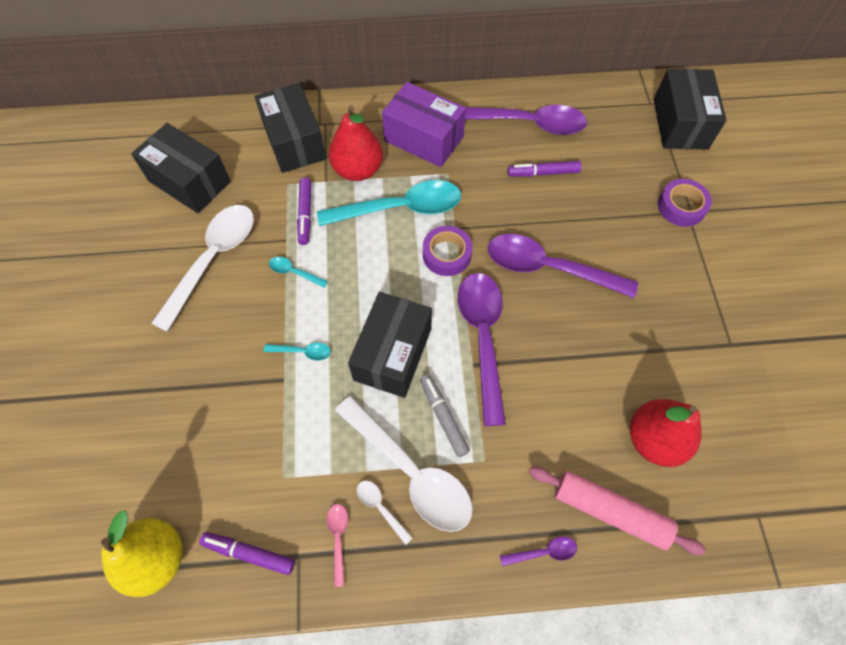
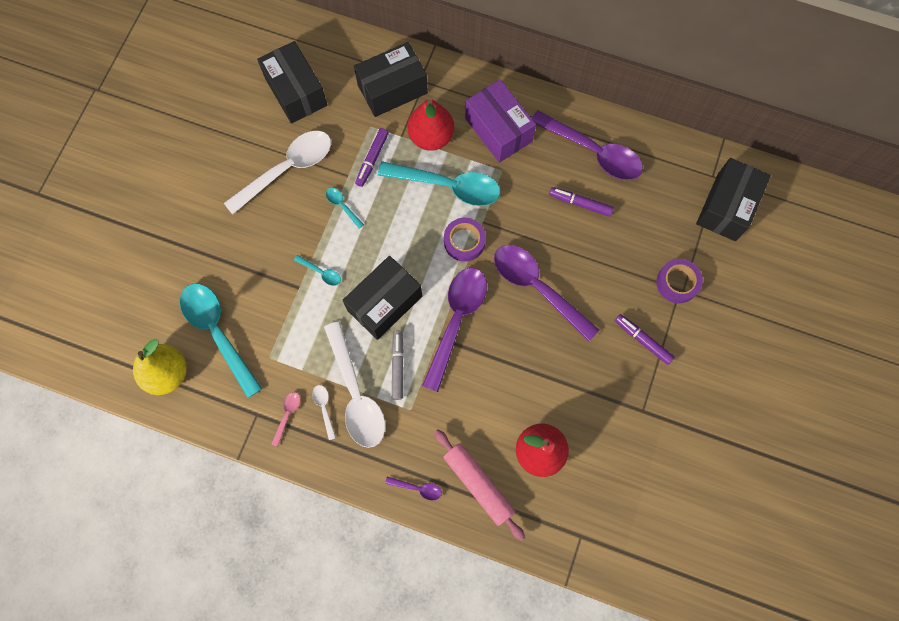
camera: 25 degrees right, 10 degrees up
purple marker [199,532,295,575] -> purple marker moved to [615,314,675,365]
black box [254,83,326,173] -> black box turned 60 degrees clockwise [354,42,428,117]
none -> turquoise spoon [180,284,262,398]

